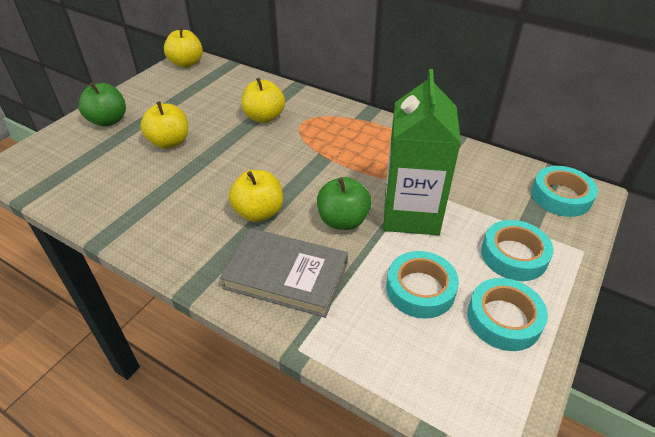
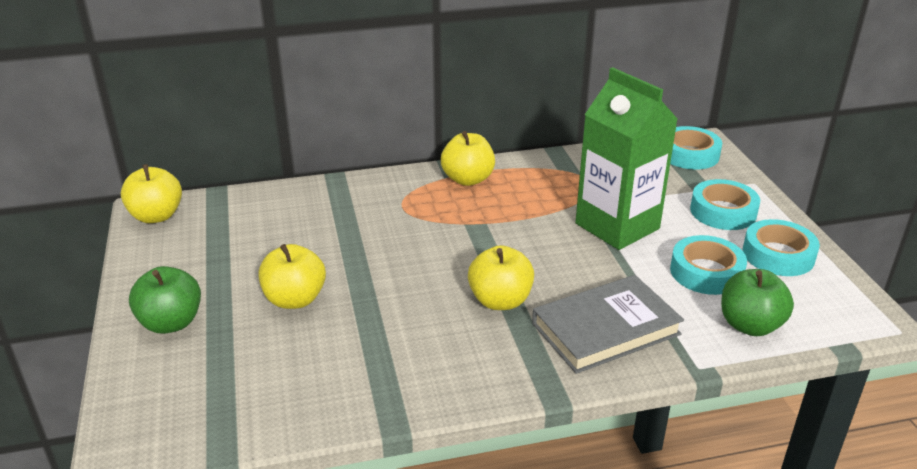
camera: 45 degrees left, 10 degrees down
yellow apple [242,78,285,123] -> yellow apple moved to [441,131,495,186]
green apple [317,177,372,230] -> green apple moved to [721,269,794,336]

